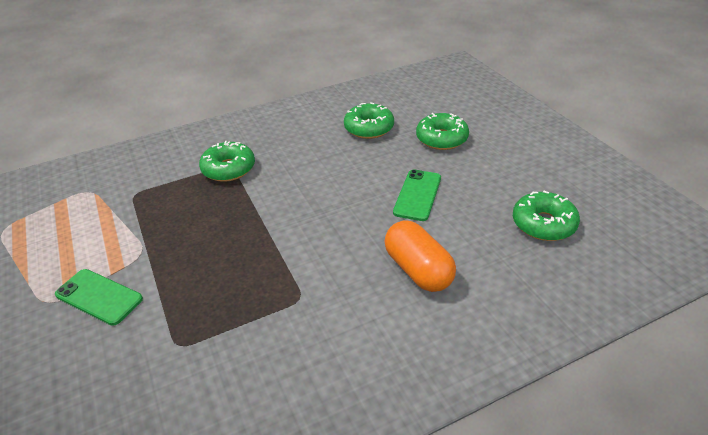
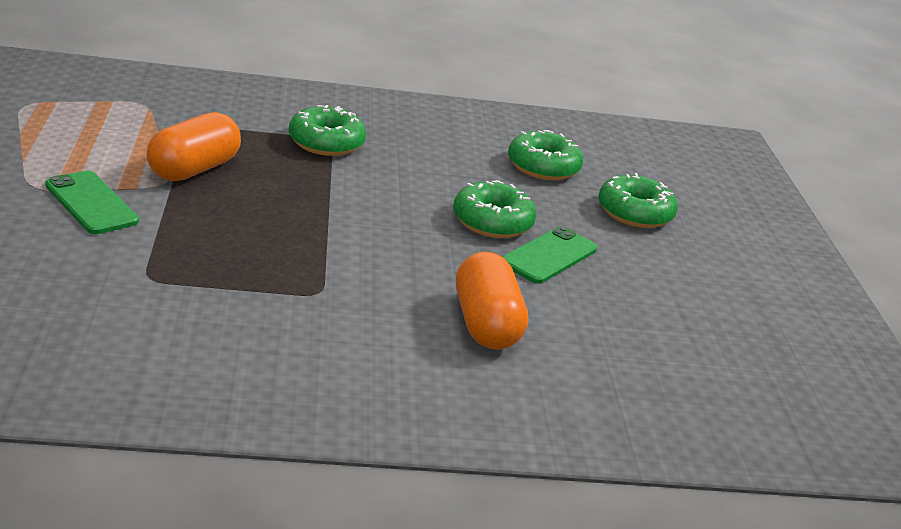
camera: 15 degrees right, 10 degrees down
green donut [513,191,580,241] -> green donut moved to [453,180,537,238]
none -> orange capsule [147,112,241,181]

